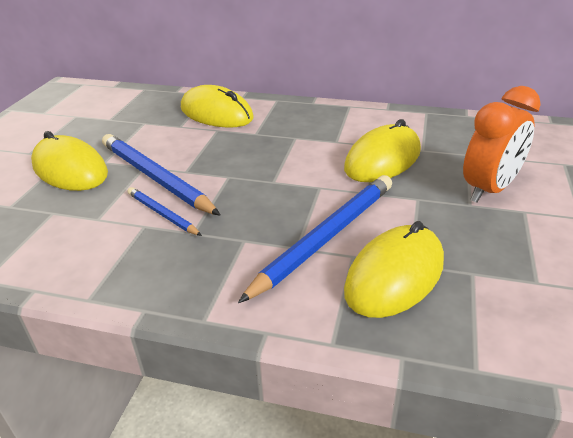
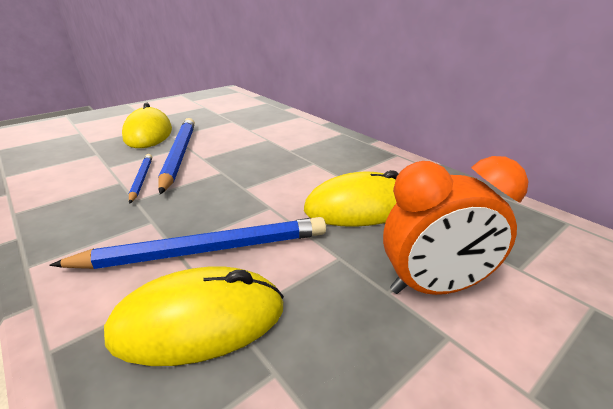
camera: 35 degrees right, 5 degrees down
yellow mouse [181,85,254,128] -> none

